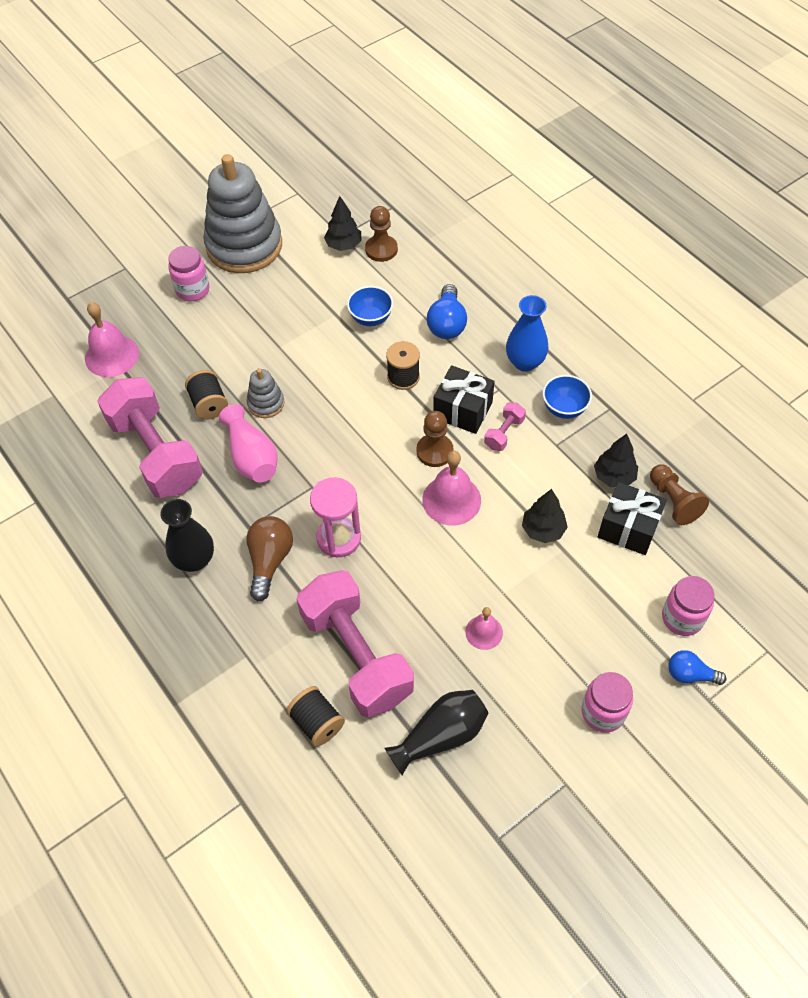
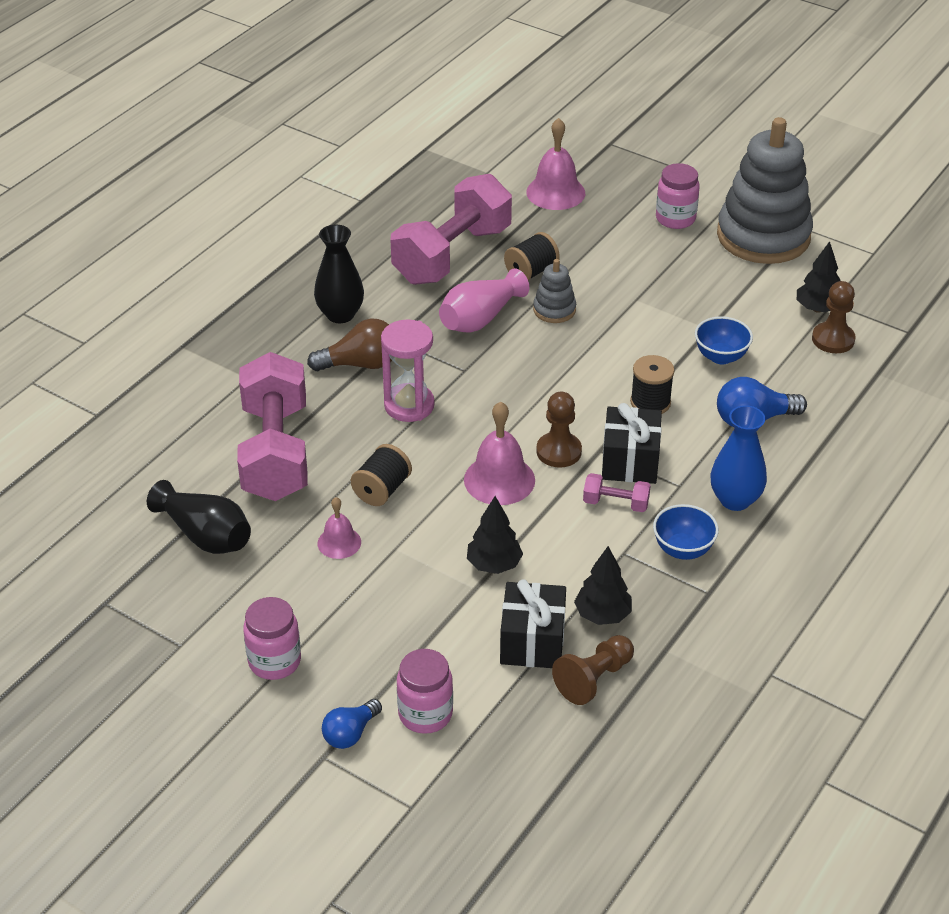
camera: 70 degrees right, 15 degrees down
black spool [286,686,345,747] -> black spool moved to [351,444,412,506]
pink dumbbell [296,570,414,718] -> pink dumbbell turned 45 degrees counterclockwise [237,352,308,501]
blue light bulb [668,650,727,685] -> blue light bulb turned 135 degrees counterclockwise [322,699,382,749]

